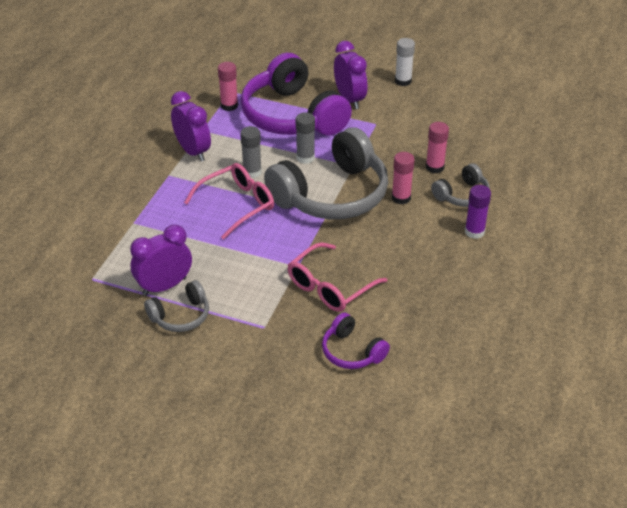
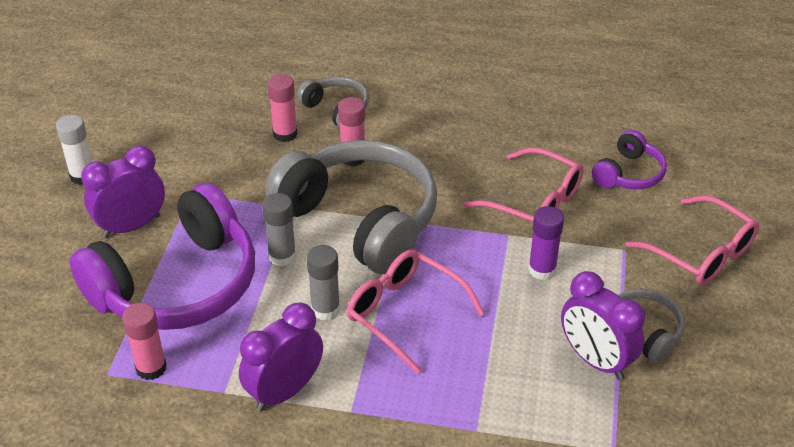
camera: 100 degrees left, 0 degrees up
purple glue stick [465,185,491,239] -> purple glue stick moved to [528,206,564,280]
none -> pink glasses [626,195,759,285]

